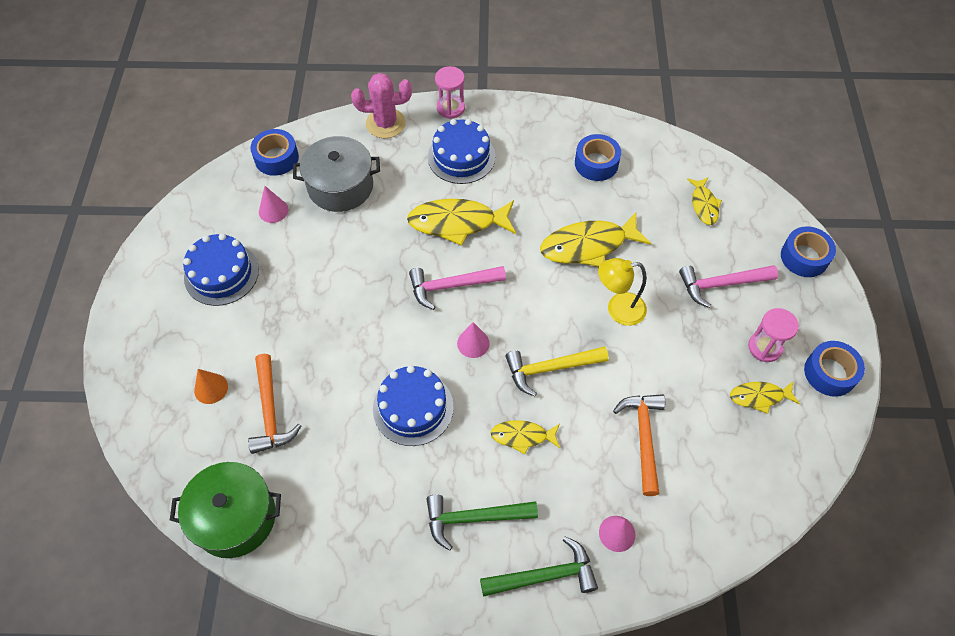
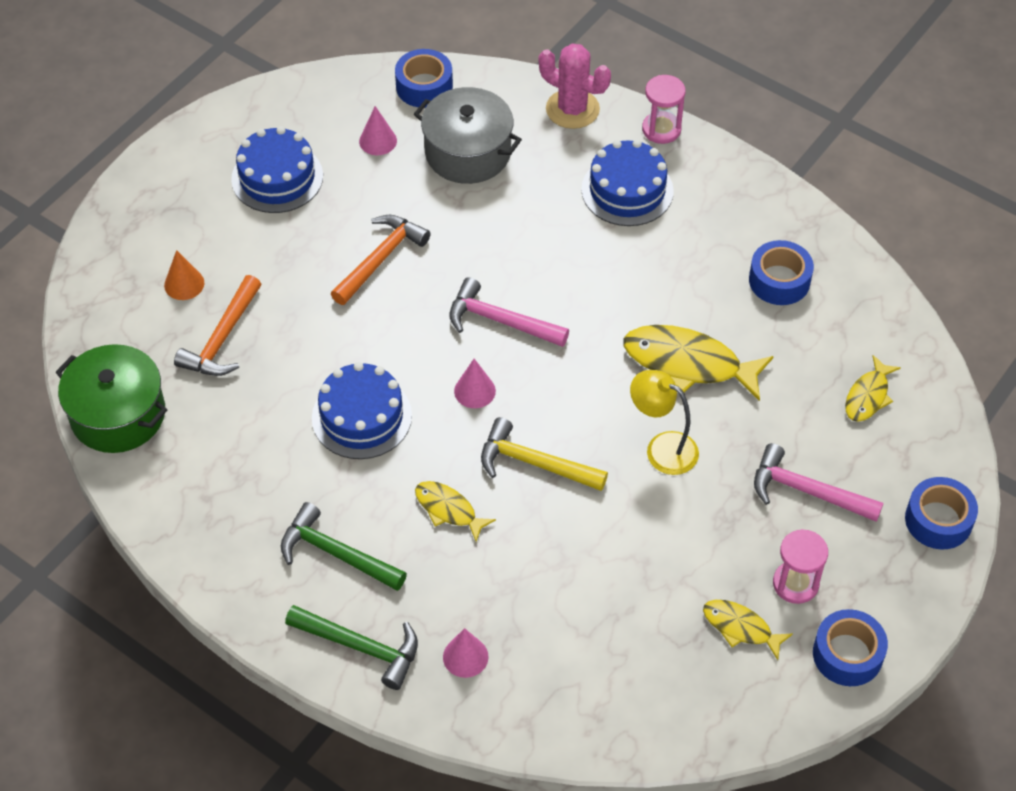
camera: 35 degrees right, 5 degrees down
yellow fish [407,199,516,246] -> none
orange hammer [613,394,665,496] -> orange hammer moved to [331,215,431,305]

